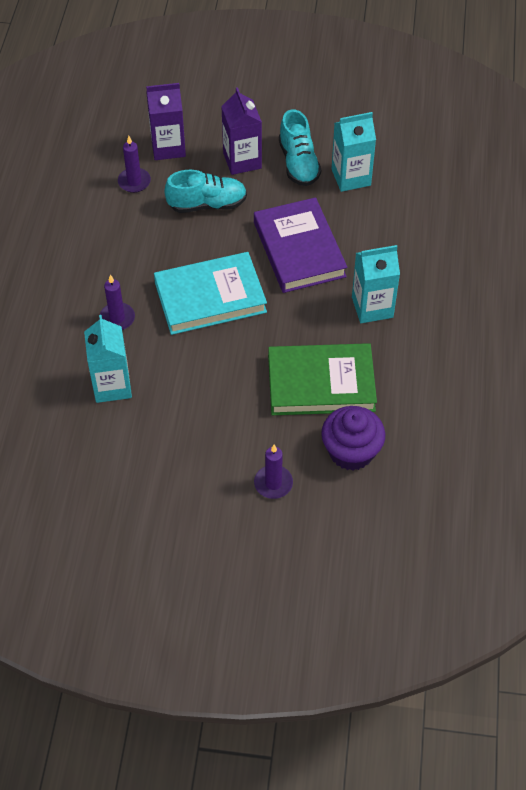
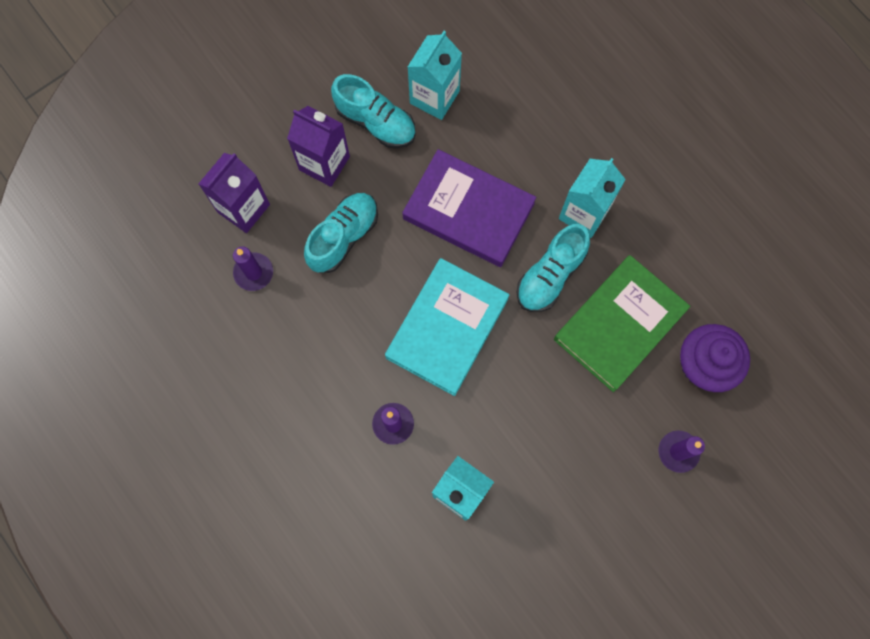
camera: 45 degrees left, 20 degrees up
none -> turquoise shoe [517,224,590,312]

